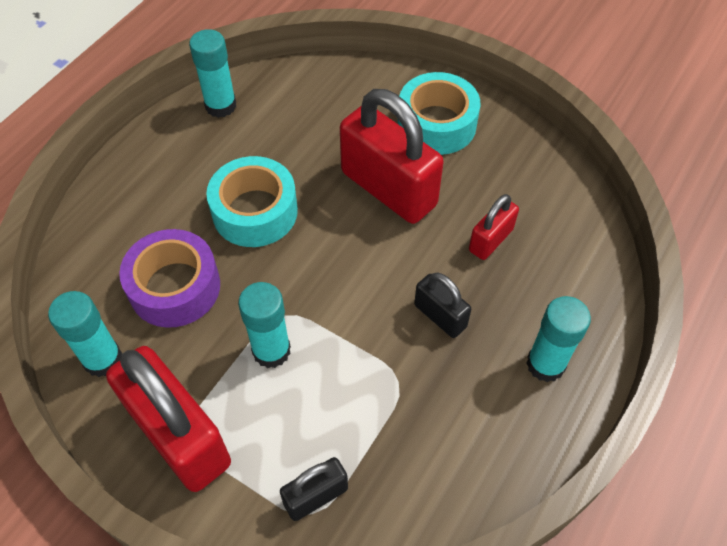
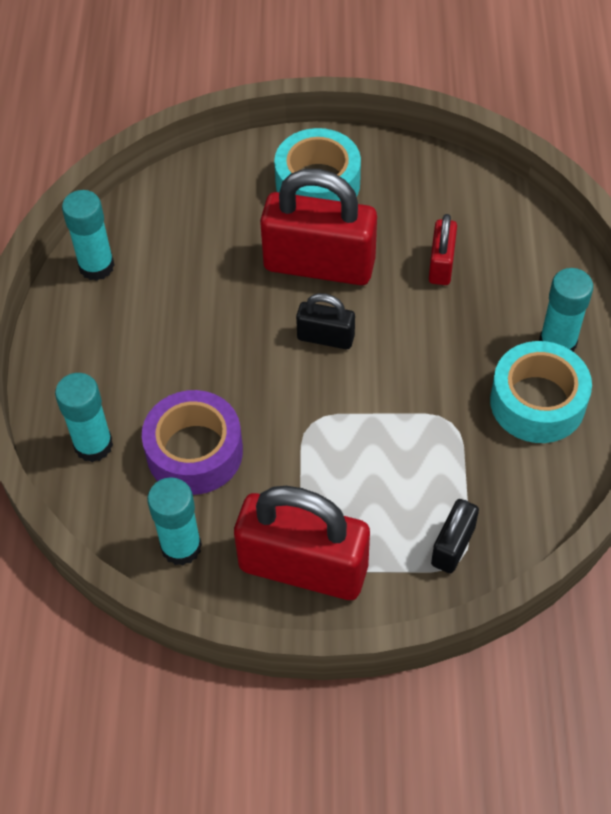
camera: 30 degrees left, 0 degrees up
turquoise tape [206,156,298,247] -> turquoise tape moved to [490,341,592,443]
turquoise glue stick [238,282,291,368] -> turquoise glue stick moved to [55,373,113,462]
black padlock [414,273,471,338] -> black padlock moved to [296,293,355,349]

